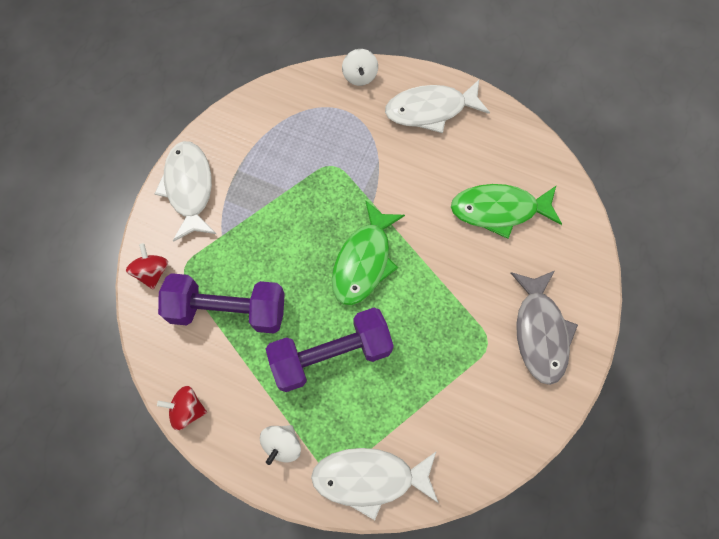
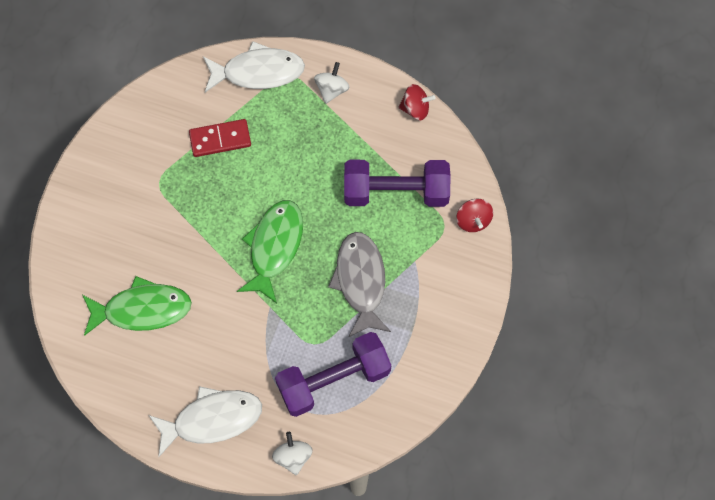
camera: 175 degrees right, 0 degrees up
white fish [154,141,216,242] -> none
purple dumbbell [266,308,394,392] -> purple dumbbell moved to [275,332,391,417]
grey fish [511,271,578,385] -> grey fish moved to [328,232,391,338]
none -> red domino [189,119,251,157]

